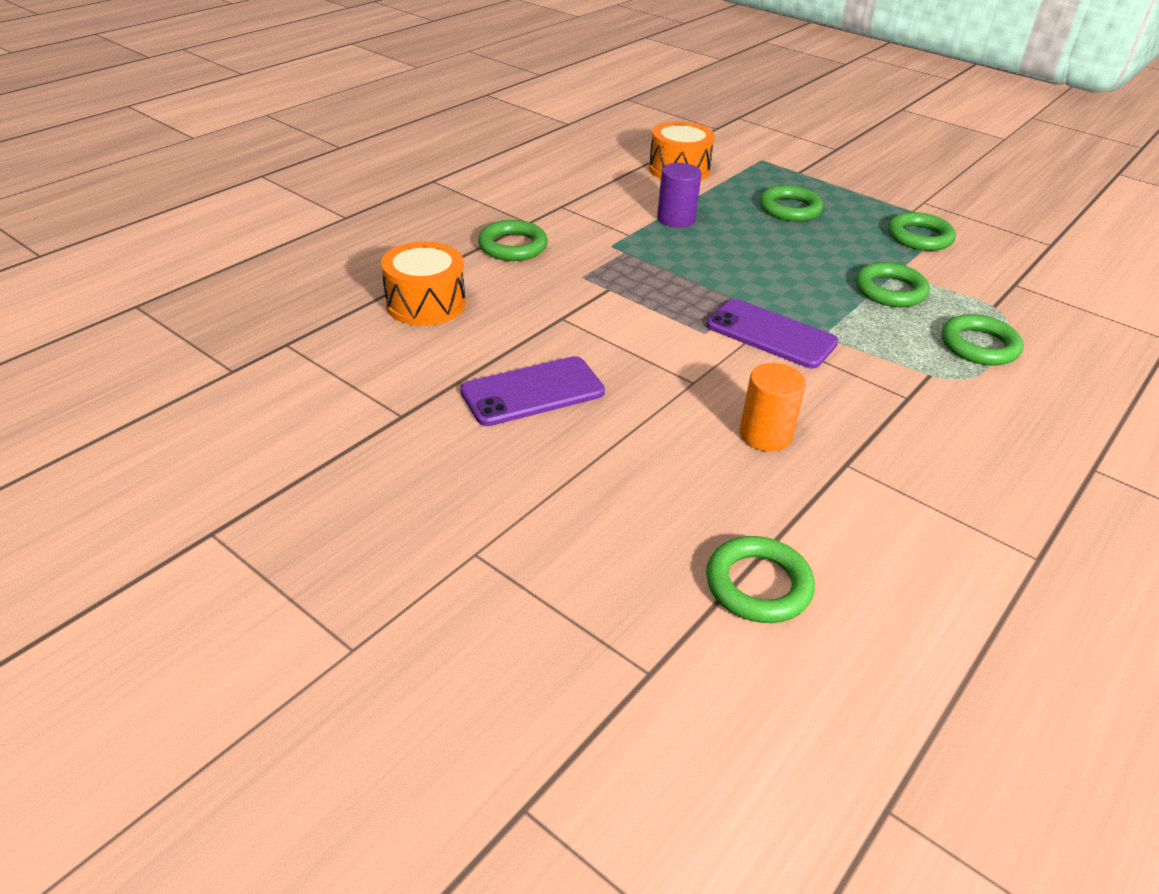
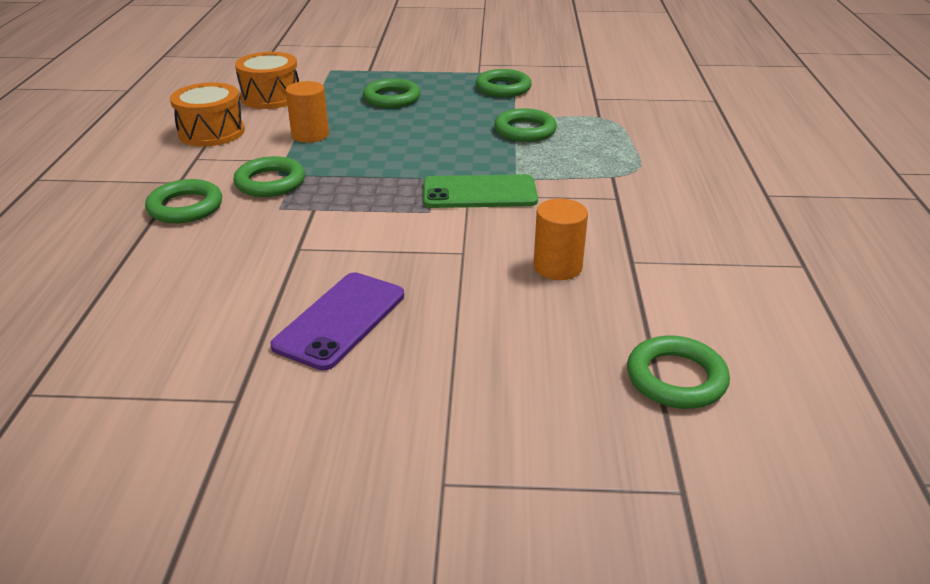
camera: 35 degrees left, 5 degrees down
orange drum [381,241,465,326] -> orange drum moved to [170,82,245,146]
purple cylinder [657,163,702,228] -> orange cylinder [286,81,329,143]
purple phone [706,299,838,369] -> green phone [423,174,538,208]
green ring [942,314,1024,366] -> green ring moved to [233,156,305,197]

